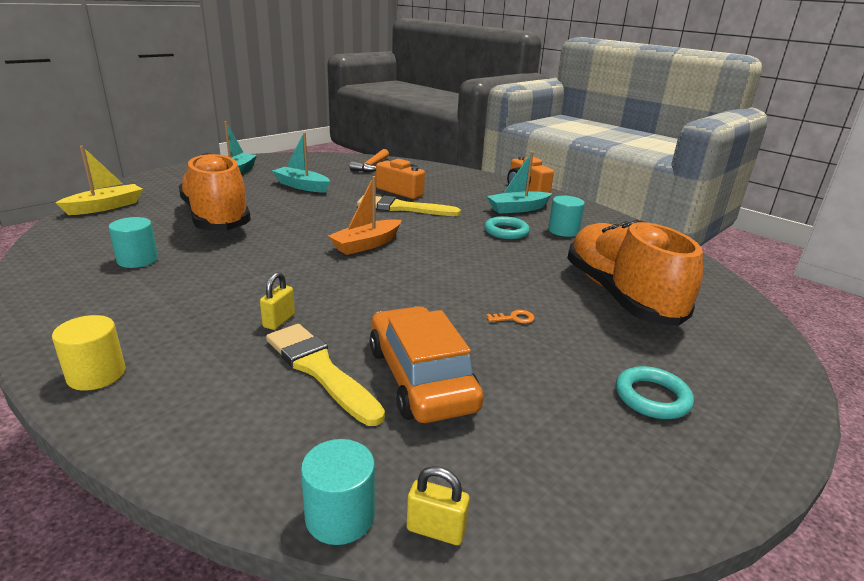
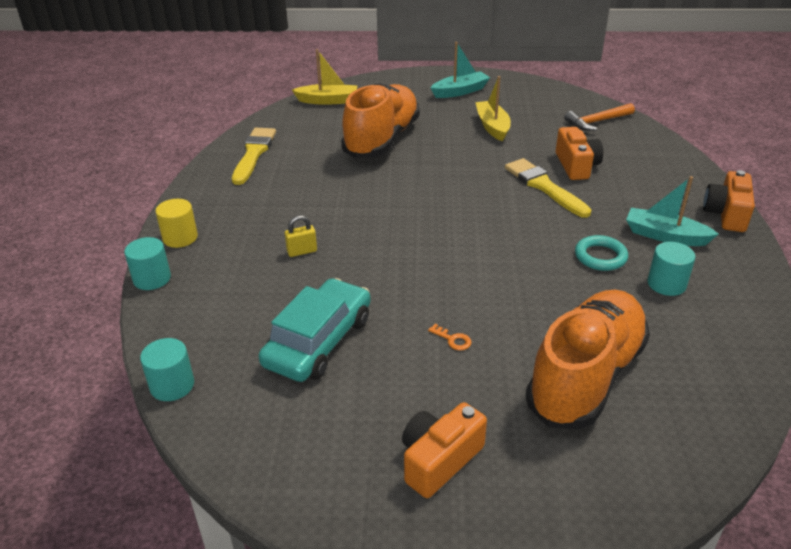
camera: 50 degrees right, 10 degrees up
turquoise cylinder [108,217,158,268] -> turquoise cylinder moved to [124,237,171,290]
yellow brush [266,324,385,426] -> yellow brush moved to [232,128,276,185]
turquoise boat [272,132,330,193] -> yellow boat [475,76,511,142]
orange boat [328,176,401,255] -> none
orange car [369,306,484,423] -> turquoise car [259,278,371,382]
yellow padlock [407,466,470,545] -> none
turquoise ring [616,366,694,419] -> orange camera [402,402,487,498]

